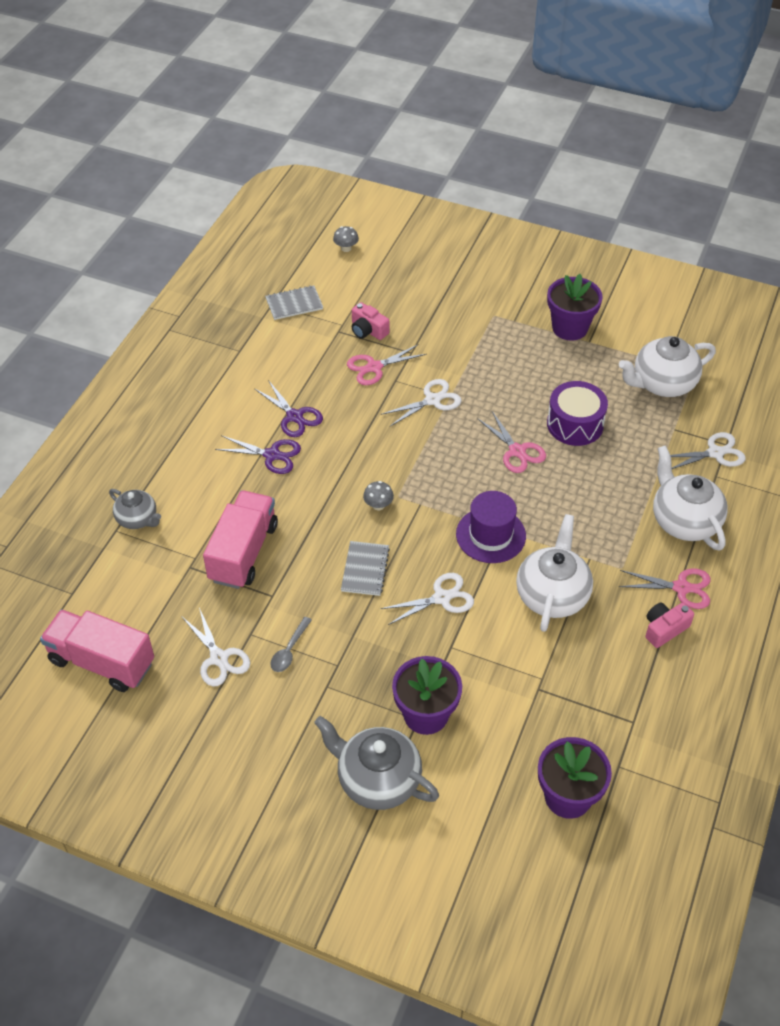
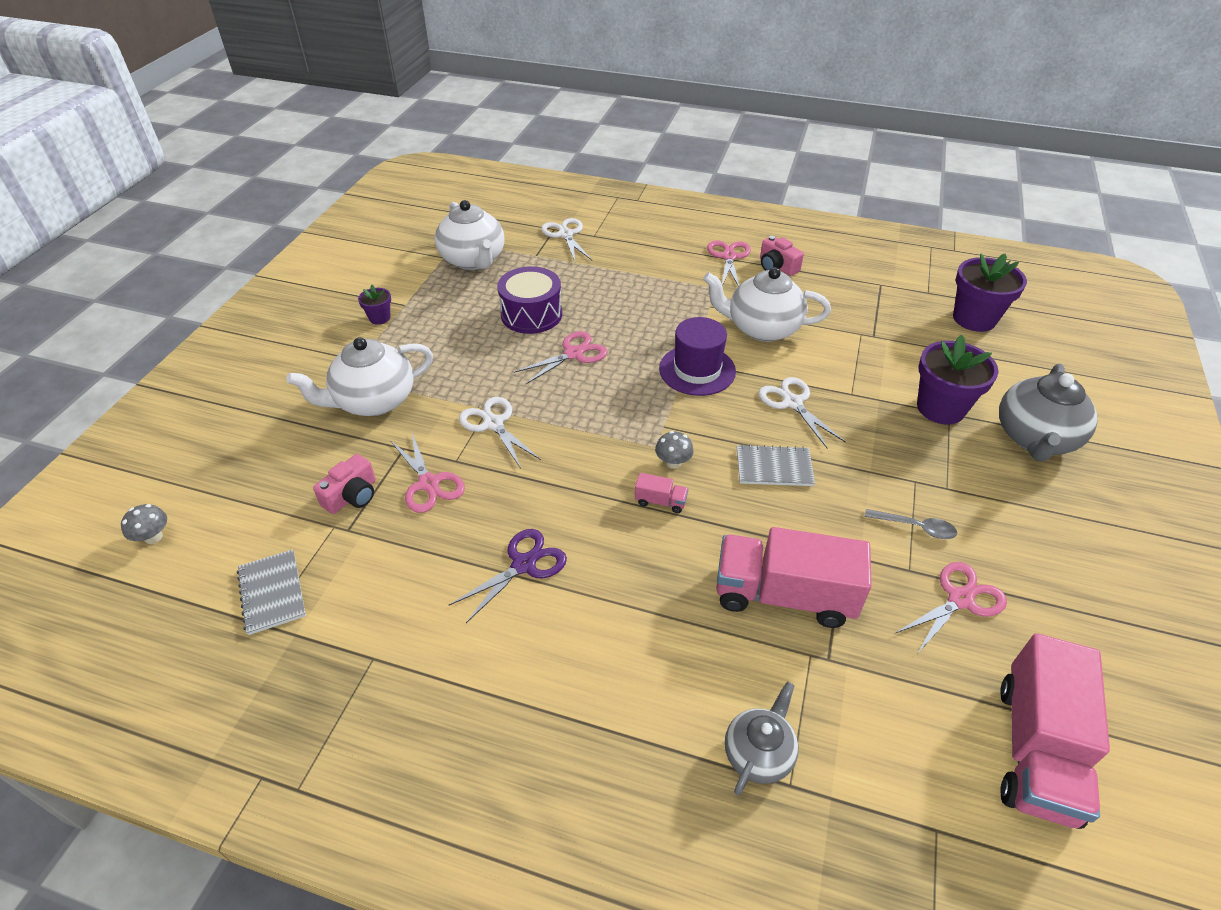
camera: 95 degrees left, 5 degrees down
white scissors [181,607,250,687] -> pink scissors [894,562,1007,654]
purple scissors [215,435,301,474] -> none
purple flower pot [547,274,603,340] -> purple flower pot [358,285,391,325], size x0.50
white teapot [653,445,728,551] -> white teapot moved to [286,337,433,416]
none -> pink truck [635,473,688,513]

